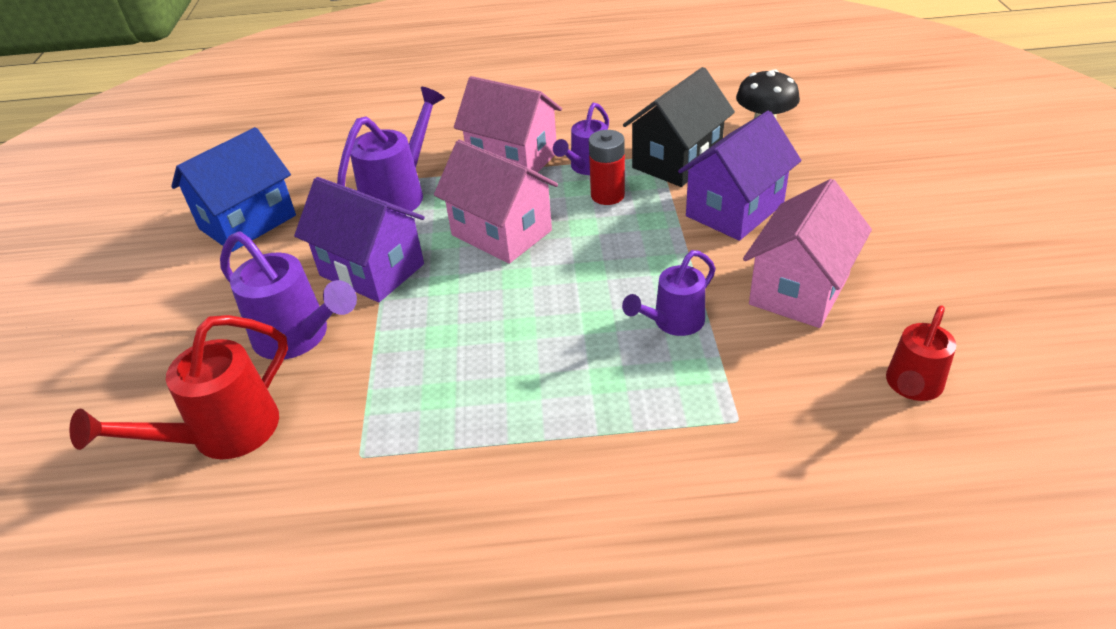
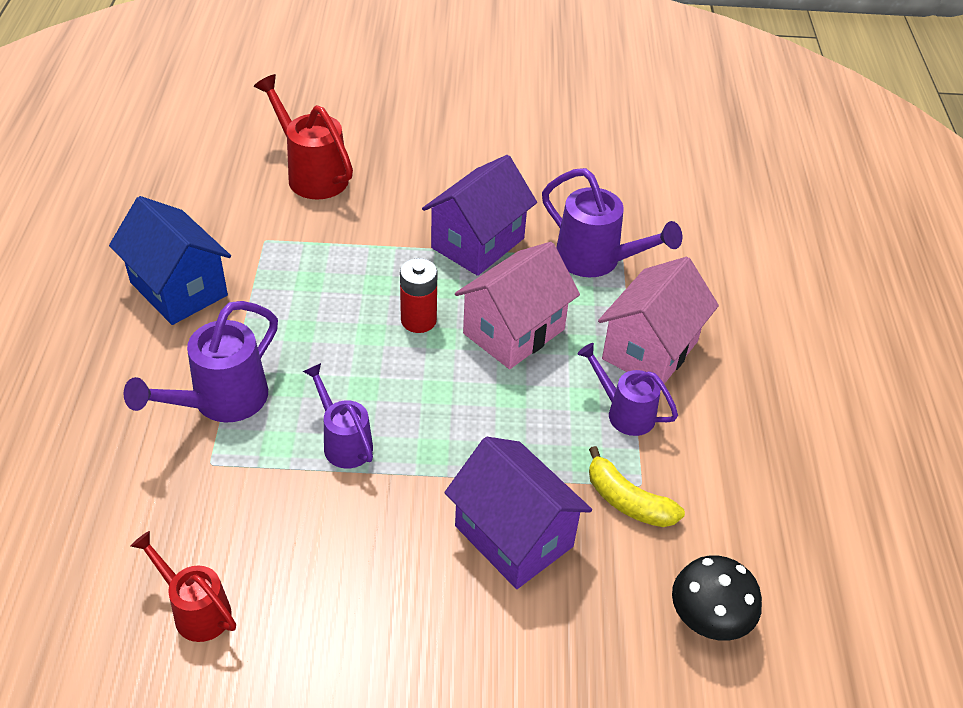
camera: 90 degrees right, 5 degrees up
blue house [171,127,296,252] -> blue house moved to [109,196,231,325]
purple watering can [220,231,357,359] -> purple watering can moved to [123,301,278,422]
red battery [589,130,625,205] -> red battery moved to [400,258,437,333]
black house [623,67,735,187] -> yellow banana [589,446,685,527]
pink house [743,179,872,328] -> none

